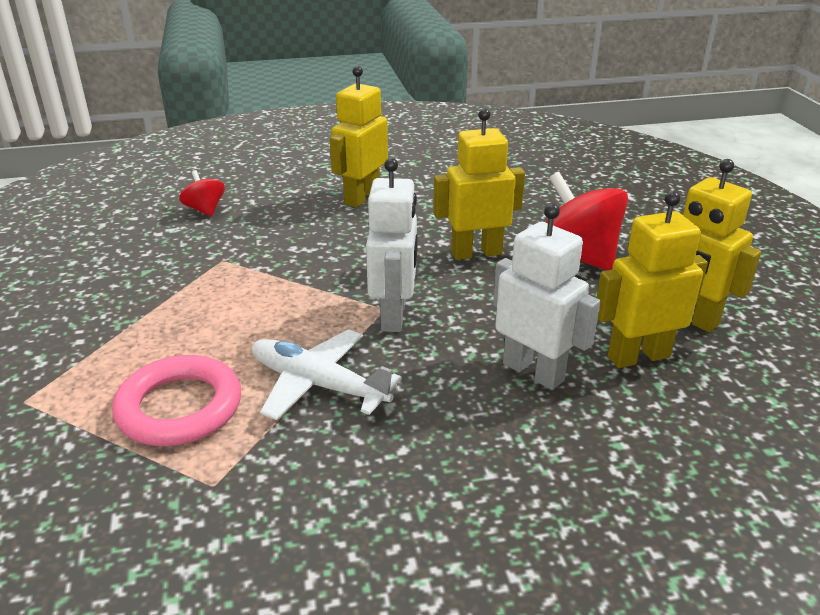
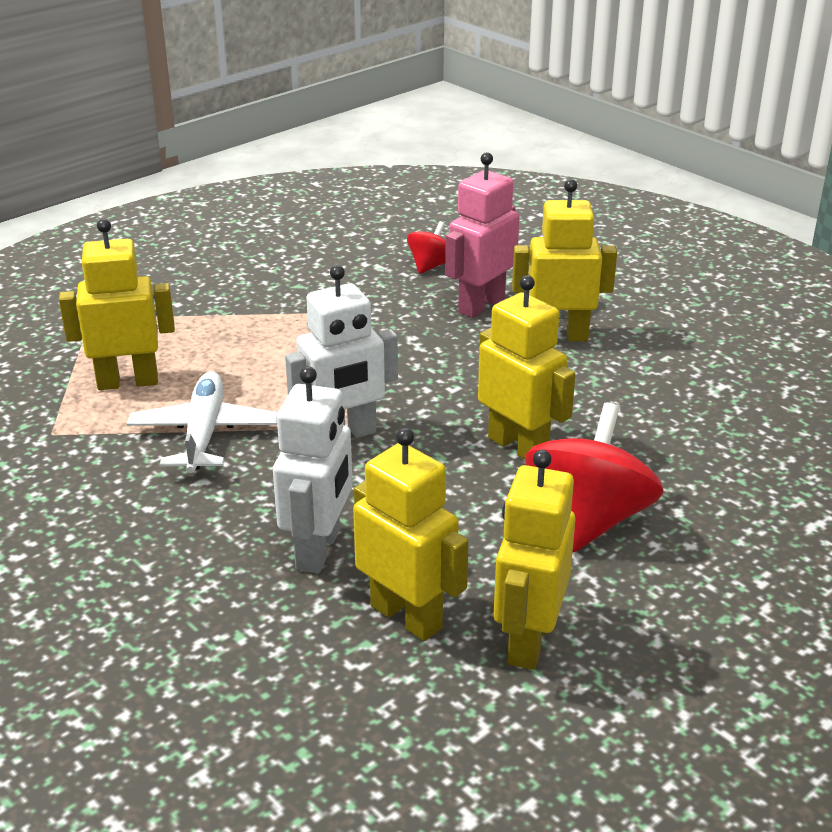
camera: 60 degrees right, 0 degrees up
pink ring [112,355,241,446] -> yellow robot [59,219,175,390]
none -> pink robot [445,152,519,318]

